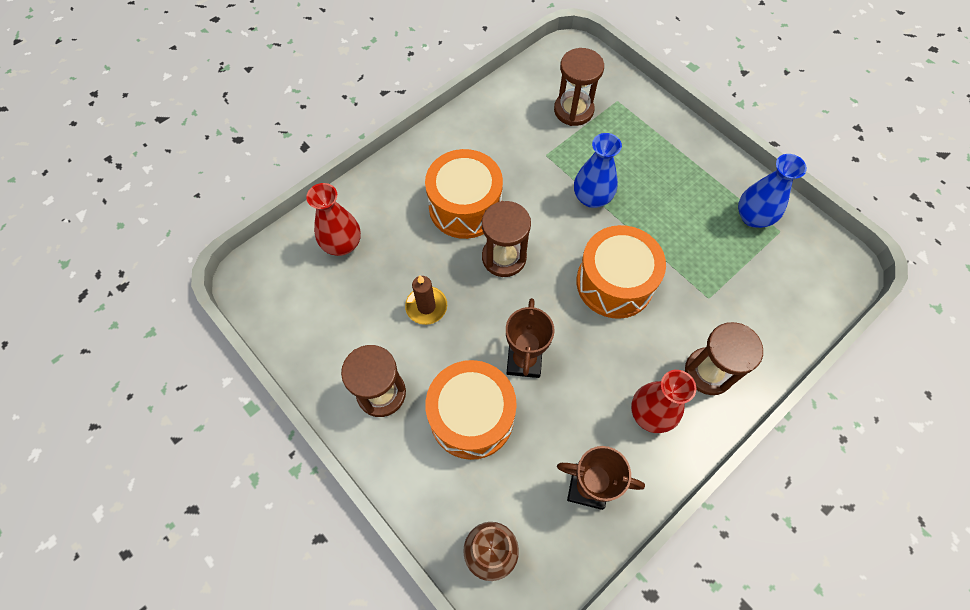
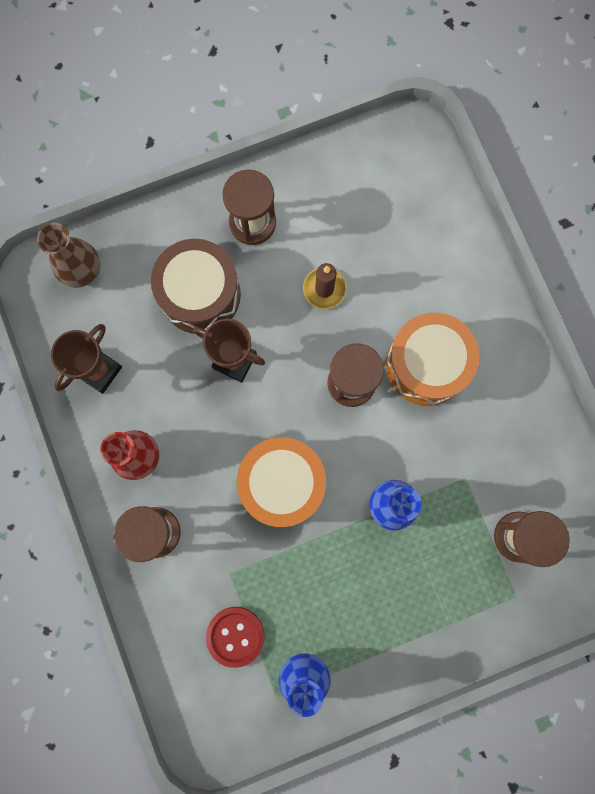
camera: 110 degrees right, 15 degrees up
red vase [306,183,361,256] -> none
orange drum [425,360,517,460] -> brown drum [151,239,241,334]
none -> red button [206,607,264,668]

